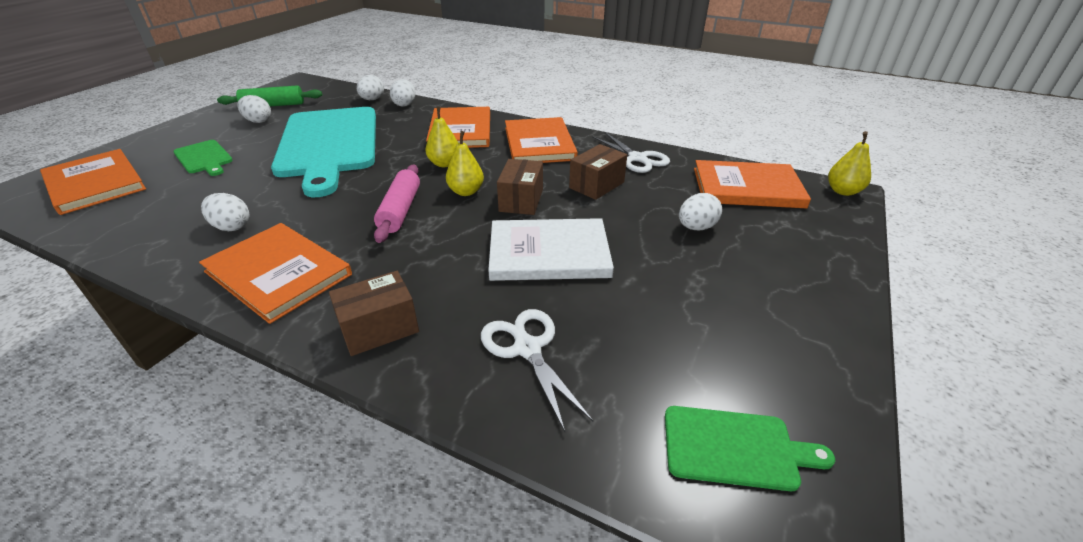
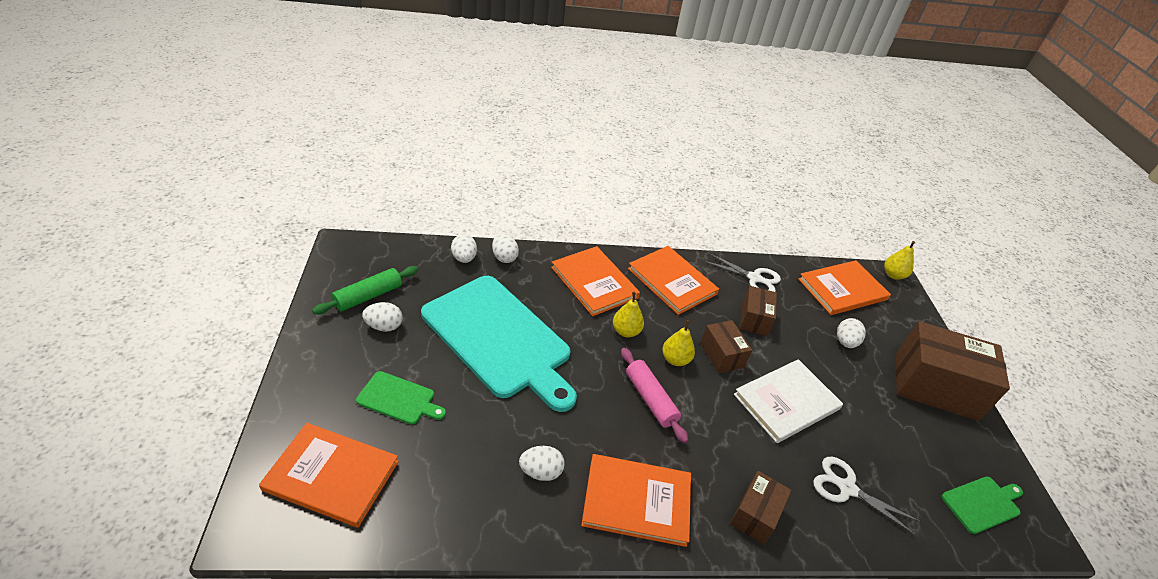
camera: 35 degrees left, 5 degrees up
none -> brown box [895,321,1010,421]

